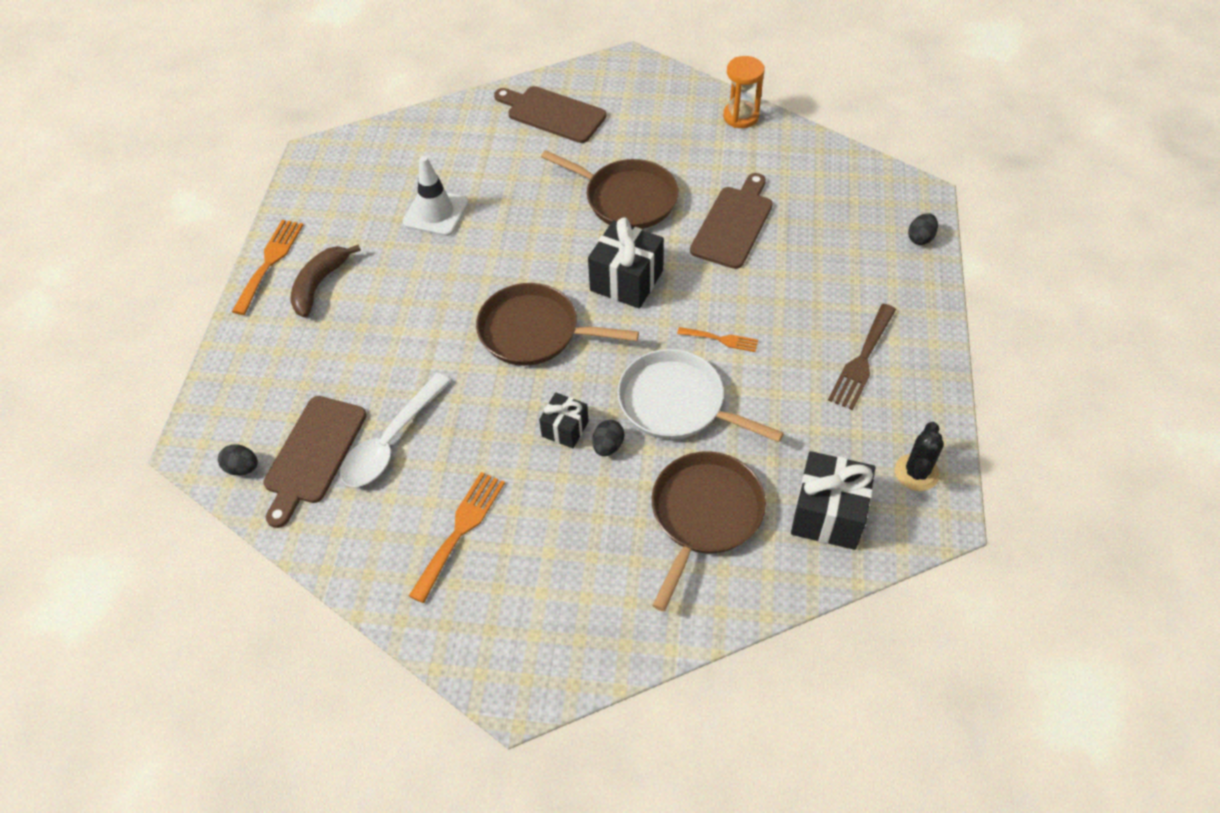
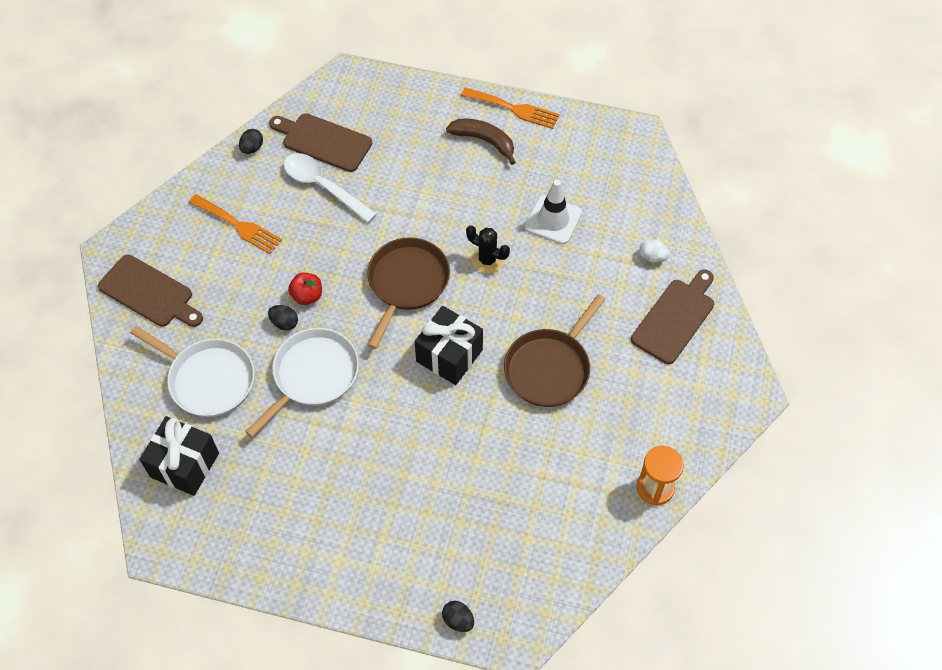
camera: 95 degrees right, 5 degrees up
black egg [218,444,258,475] -> black egg moved to [239,129,263,154]
black gift [539,392,589,448] -> red apple [288,272,322,305]
brown pan [652,451,766,611] -> white pan [130,326,255,417]
orange fork [677,327,758,352] -> none
brown cutting board [690,173,773,269] -> brown cutting board moved to [98,254,203,327]
brown fork [828,304,896,410] -> none
black cactus [895,422,944,491] -> black cactus moved to [466,225,510,273]
none -> white egg [639,239,670,263]

